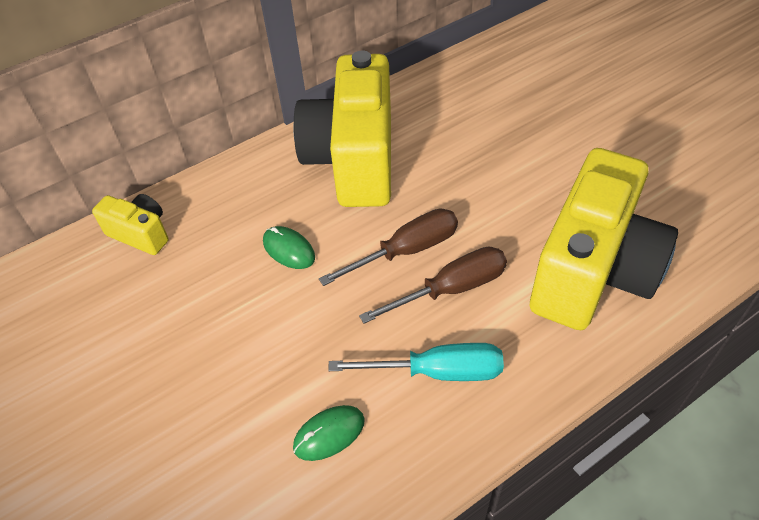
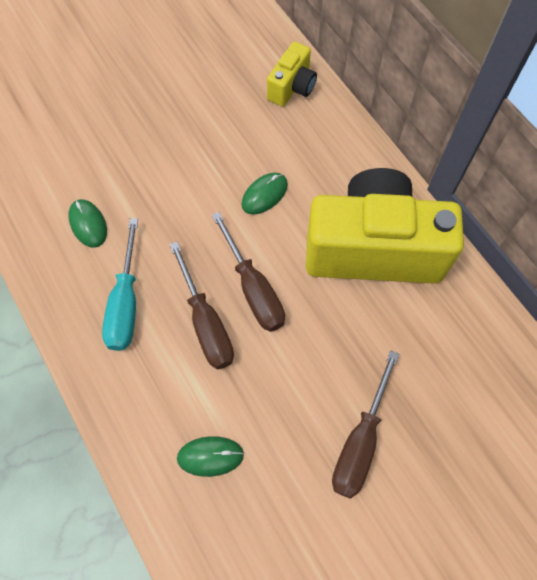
camera: 90 degrees right, 15 degrees up
yellow camera [530,148,678,330] -> green mouse [177,436,244,477]
none -> brown screwdriver [332,351,399,499]

